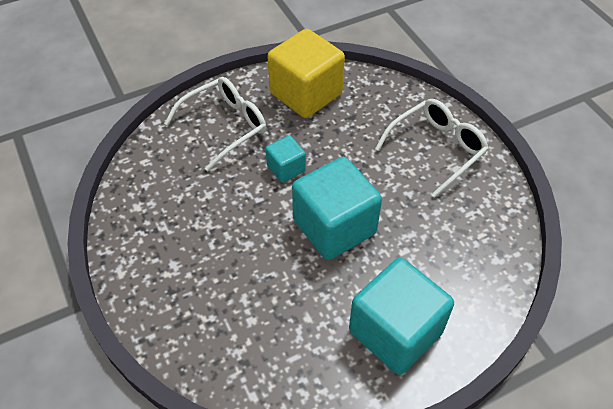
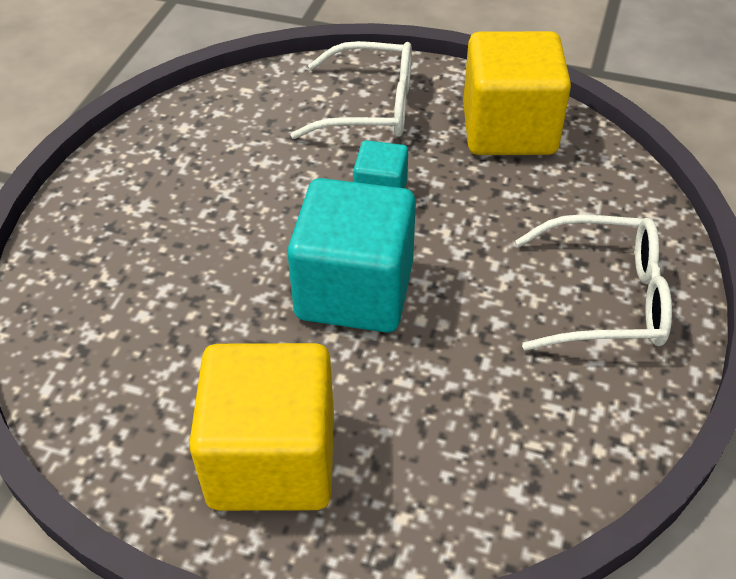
camera: 45 degrees right, 5 degrees down
turquoise cube [349,258,454,375] -> yellow cube [189,343,334,511]

